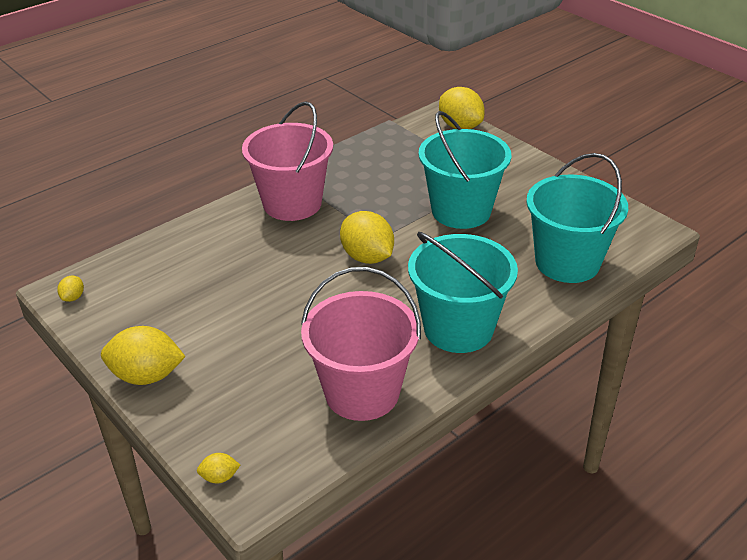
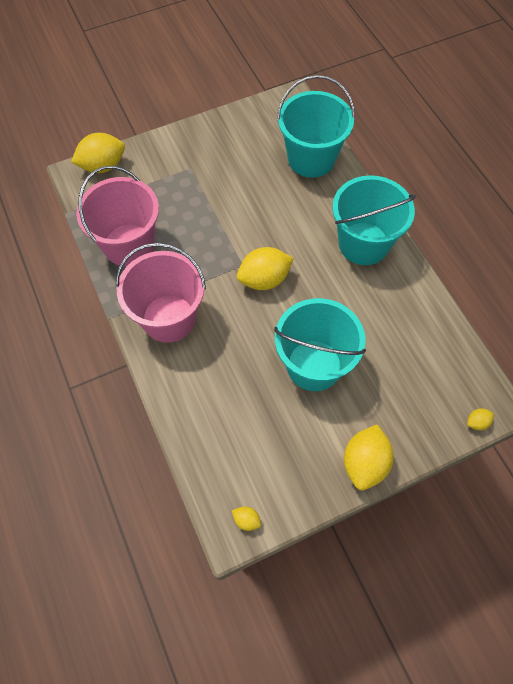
camera: 75 degrees left, 25 degrees up
yellow lemon [197,453,240,483] -> yellow lemon turned 60 degrees clockwise [467,409,494,430]
pink bucket [301,267,421,421] -> pink bucket moved to [76,166,159,267]
turquoise bucket [419,111,511,229] -> turquoise bucket moved to [274,298,366,391]

